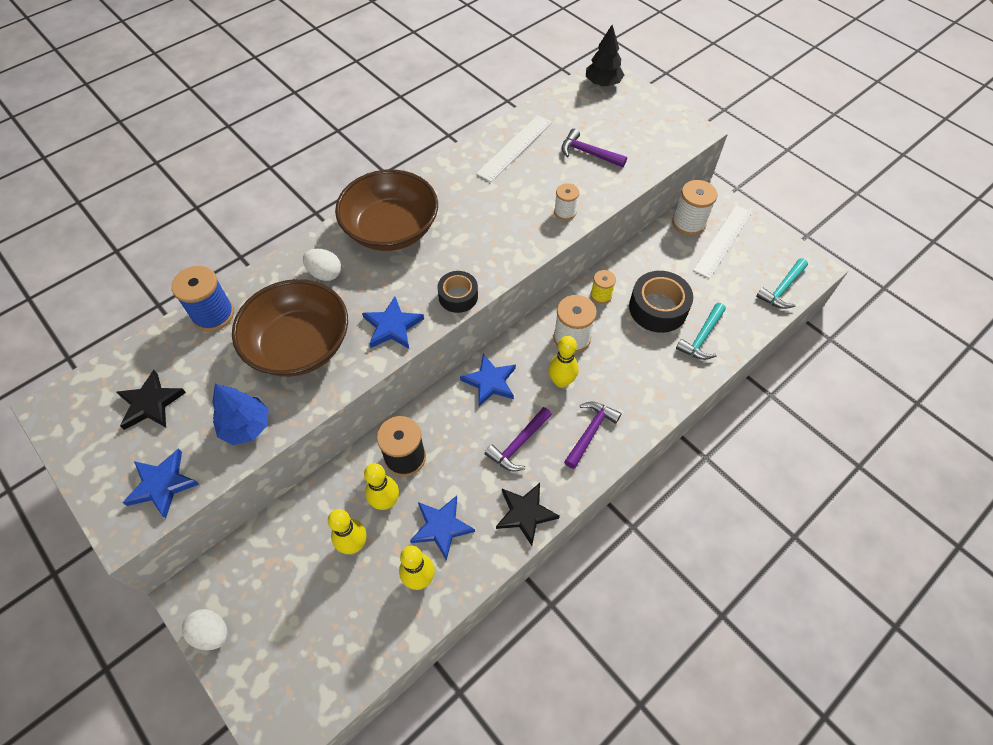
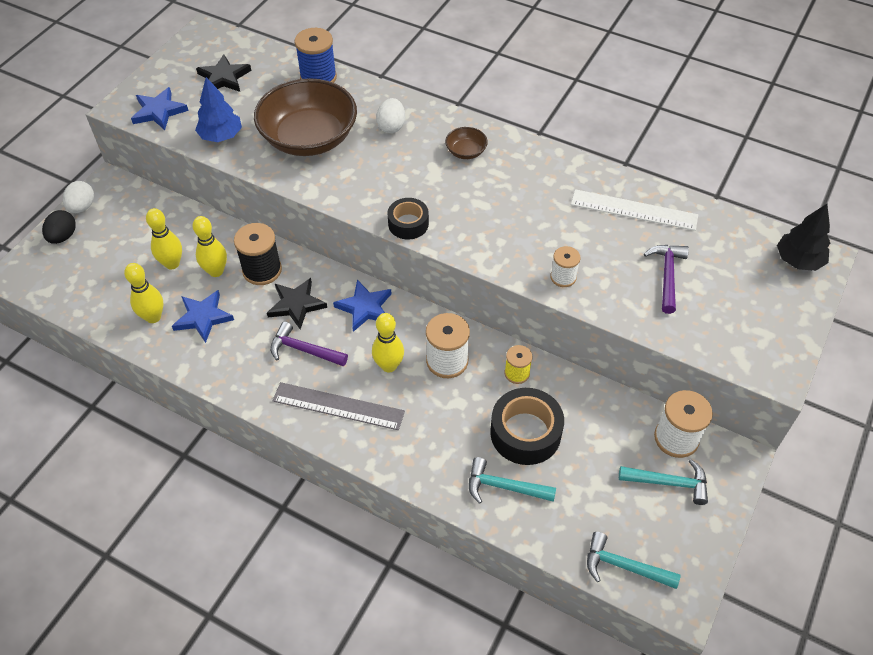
camera: 70 degrees right, 5 degrees down
brown bowl [335,169,438,251] -> brown bowl [445,127,488,159], size x0.41
blue star [362,297,424,349] -> none
black star [496,483,560,546] -> black star moved to [267,278,327,329]
purple hammer [564,402,622,469] -> grey ruler [273,382,405,430]
white ruler [693,205,752,279] -> turquoise hammer [619,459,708,505]
none -> black egg [42,210,76,244]

